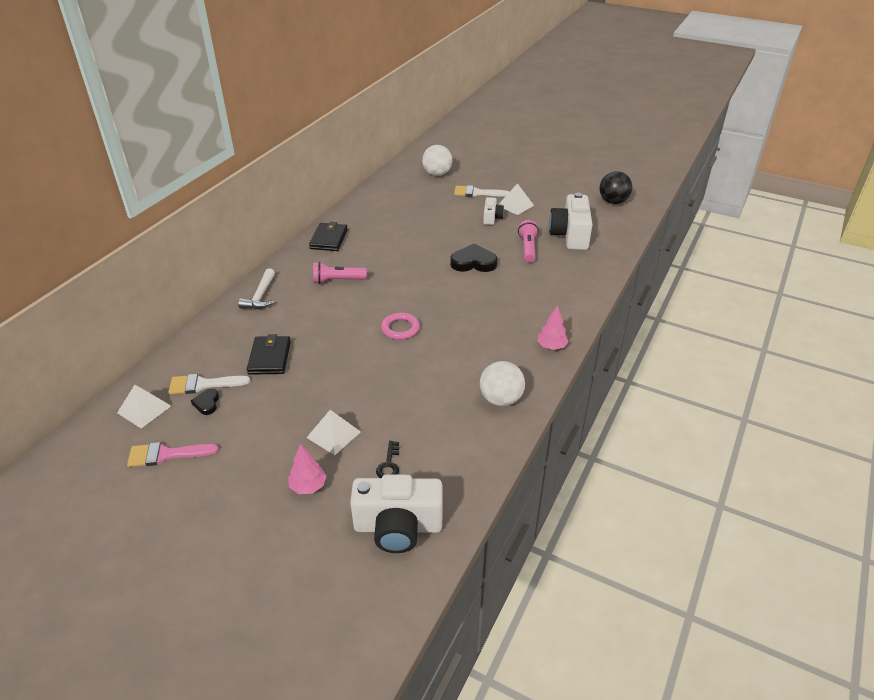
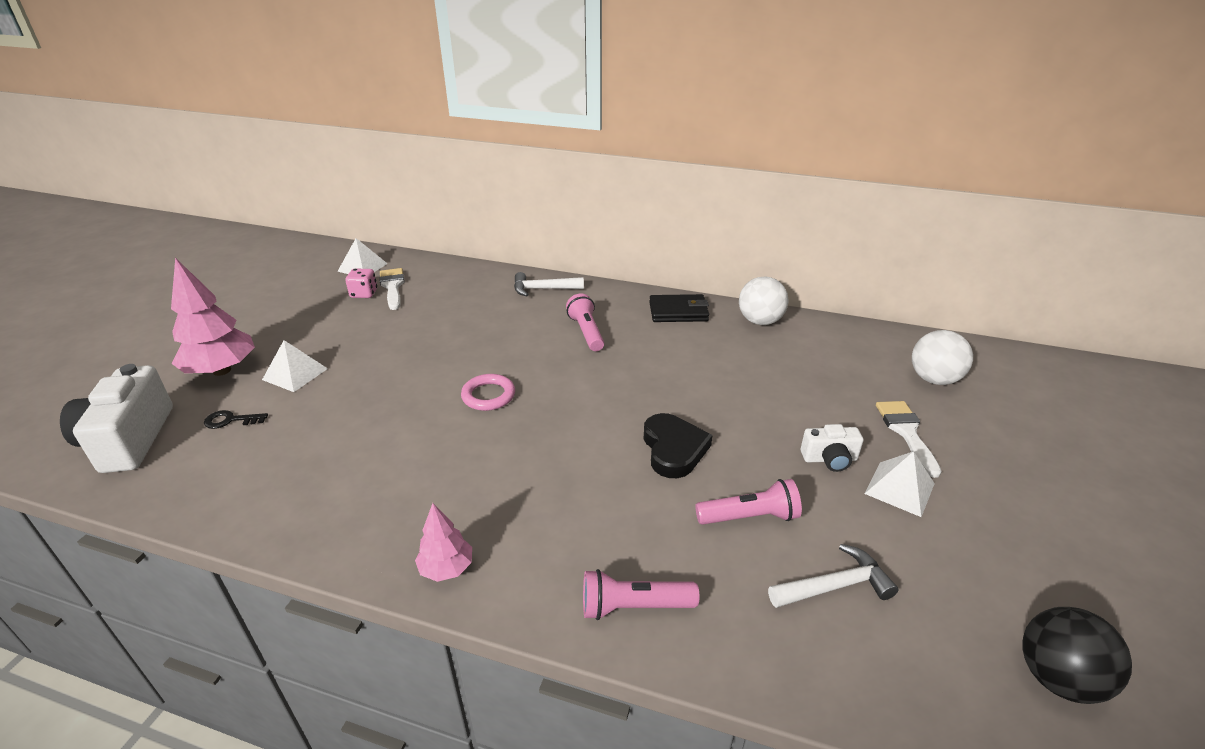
camera: 80 degrees right, 5 degrees down
pink brush [127,442,219,467] -> none
black heart [191,389,219,415] -> pink dice [345,269,377,298]
black wallet [247,334,291,375] -> none
pink tree [288,444,326,494] -> pink tree [171,258,255,376], size x1.84
white ball [480,361,525,406] -> white ball moved to [739,277,789,325]
white camera [549,192,593,250] -> white hammer [768,544,898,608]
none -> pink flashlight [583,569,699,620]

